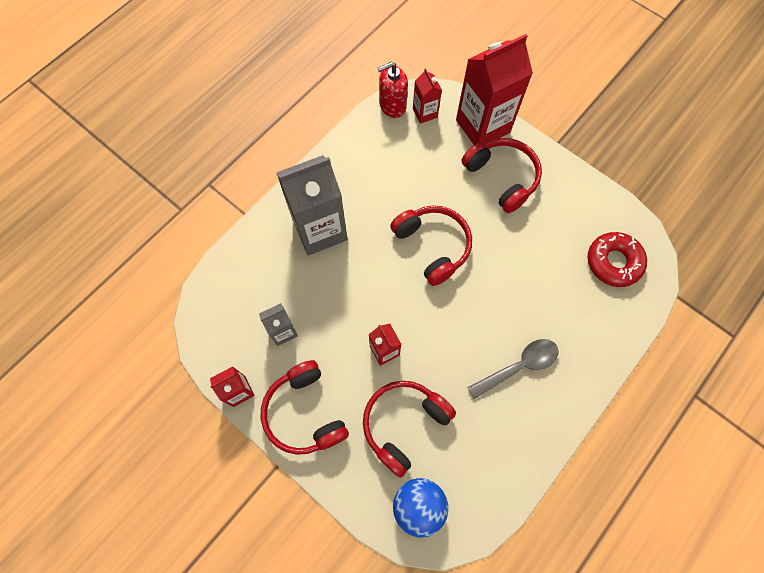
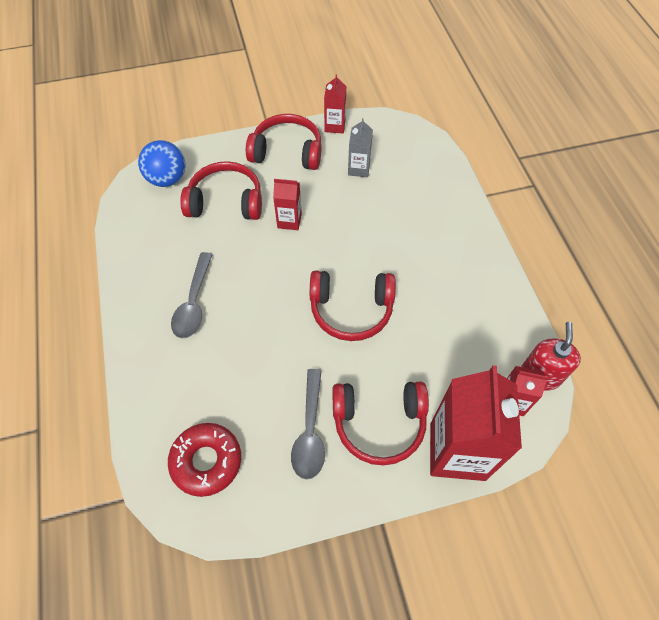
camera: 125 degrees right, 10 degrees down
grey carton [276,155,348,256] -> none
red headphones [363,381,456,478] -> red headphones turned 75 degrees counterclockwise [180,161,262,220]
none -> grey spoon [291,369,325,480]

